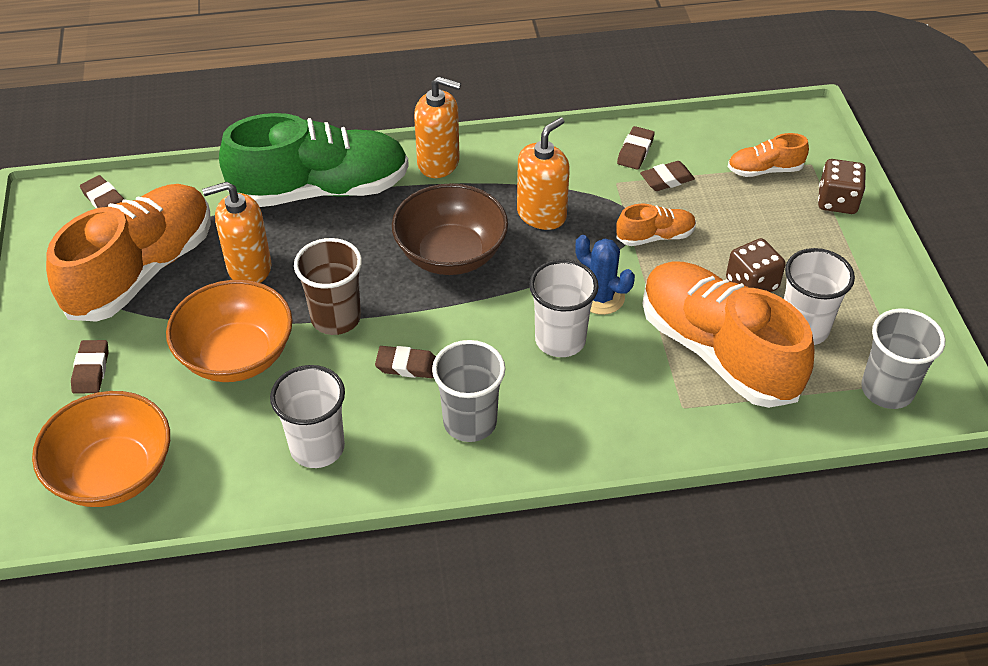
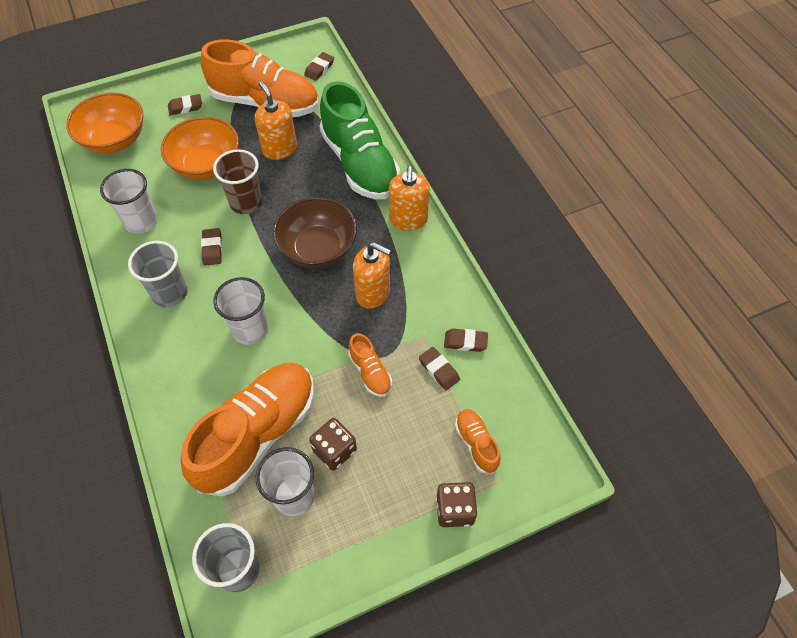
camera: 75 degrees right, 10 degrees up
blue cactus [575,235,635,315] -> none

